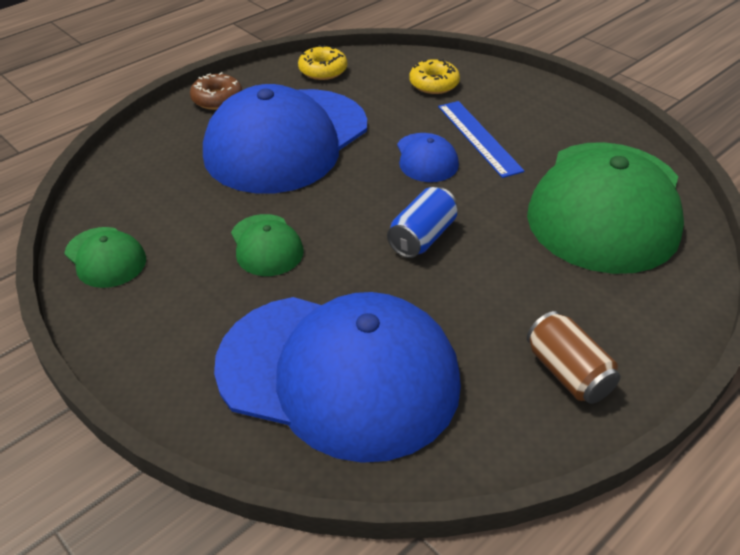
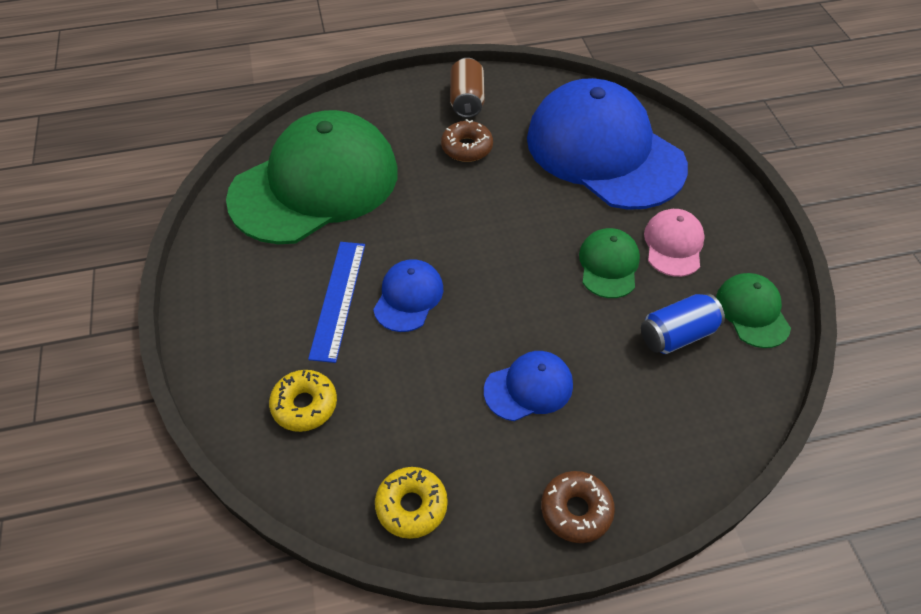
camera: 150 degrees left, 10 degrees up
blue cap [203,84,367,194] -> blue cap [484,351,573,421], size x0.43
blue can [387,187,457,258] -> blue can moved to [641,293,725,354]
none -> brown donut [441,119,493,162]
none -> pink cap [644,209,705,277]

